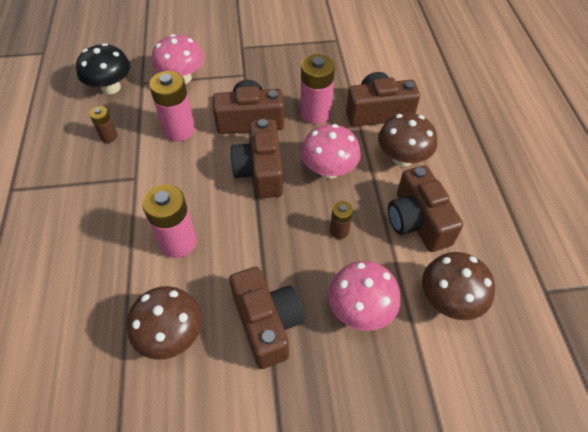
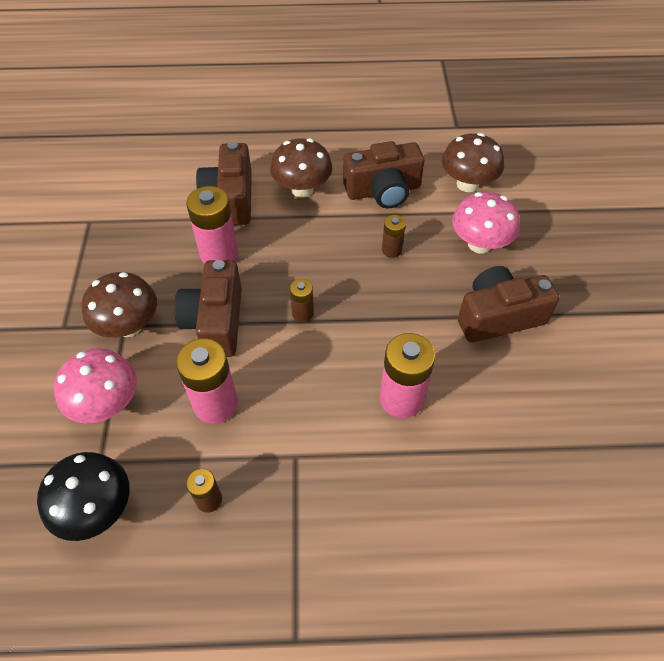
camera: 85 degrees left, 0 degrees up
brown mushroom [127,286,202,360] -> brown mushroom moved to [82,272,157,338]
brown camera [230,119,283,198] -> brown battery [290,279,314,322]
pink mushroom [301,124,361,179] -> none

